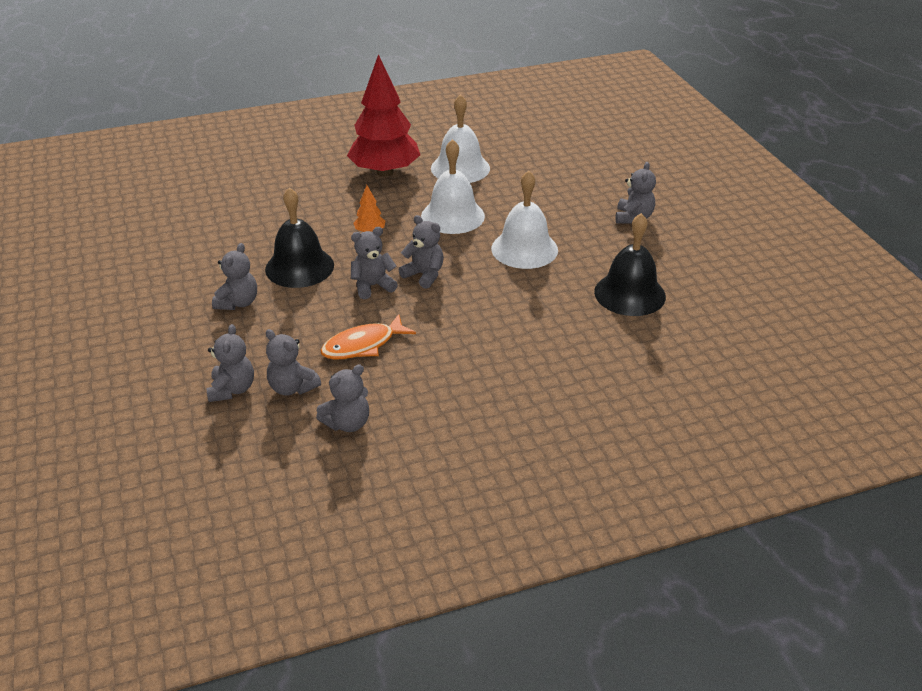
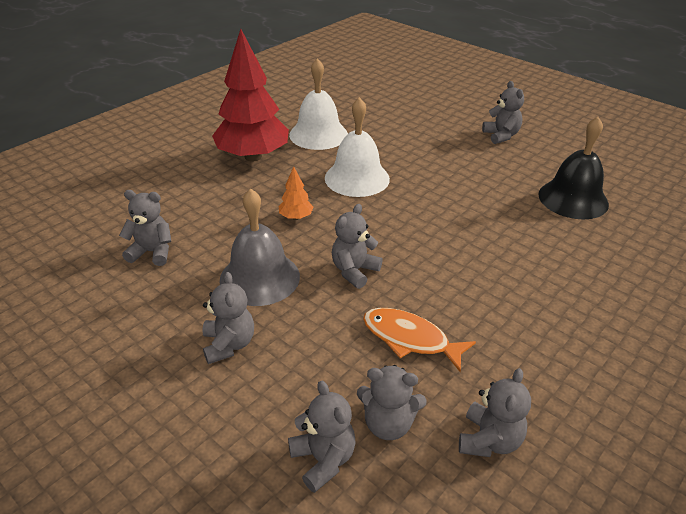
camera: 30 degrees left, 0 degrees up
black bell [265,187,334,288] -> grey bell [219,188,300,306]
orange fish [320,314,416,360] -> orange fish turned 90 degrees clockwise [363,308,476,372]
grey teddy bear [398,215,444,289] -> grey teddy bear moved to [119,190,171,266]
white bell [491,170,558,269] -> none

